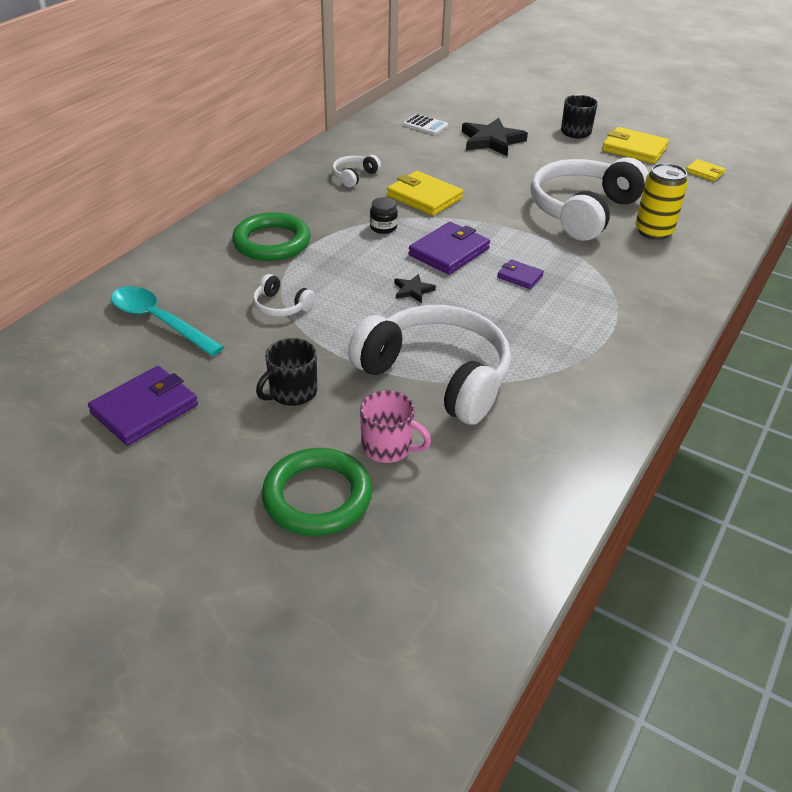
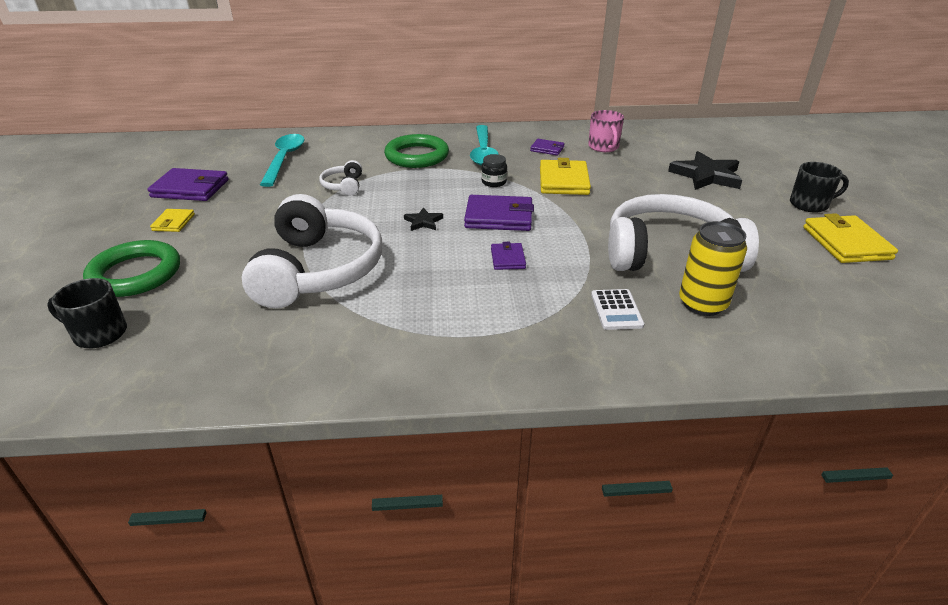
camera: 55 degrees right, 5 degrees down
black mug [256,338,317,406] -> black mug moved to [47,278,127,348]
white headphones [332,155,381,187] -> purple wallet [530,139,565,155]
pink mug [360,390,431,463] -> pink mug moved to [588,110,624,152]
white calculator [403,114,448,135] -> white calculator moved to [591,289,644,330]
yellow wallet [686,159,726,181] -> yellow wallet moved to [150,209,195,232]
none -> turquoise spoon [470,125,499,166]

